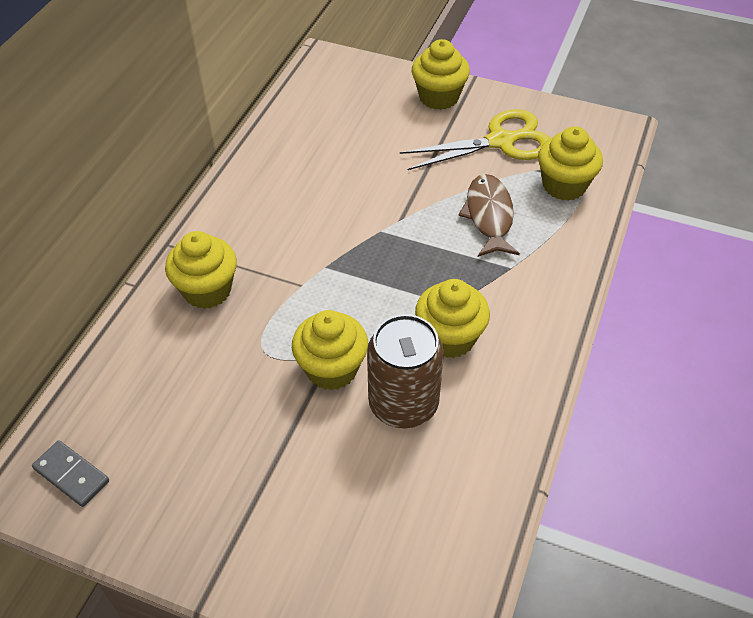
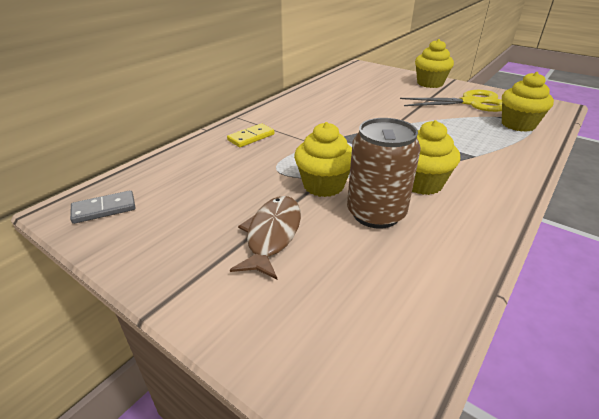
camera: 15 degrees right, 15 degrees down
grey domino [32,440,109,507] -> grey domino turned 75 degrees counterclockwise [70,190,136,224]
yellow cupcake [165,231,237,309] -> yellow domino [227,123,275,147]
brown fish [458,174,520,257] -> brown fish moved to [230,196,301,280]

